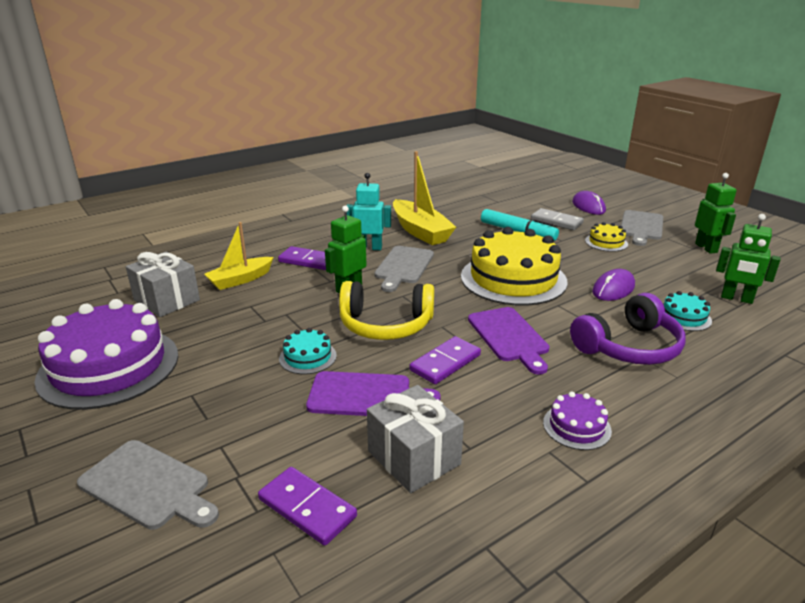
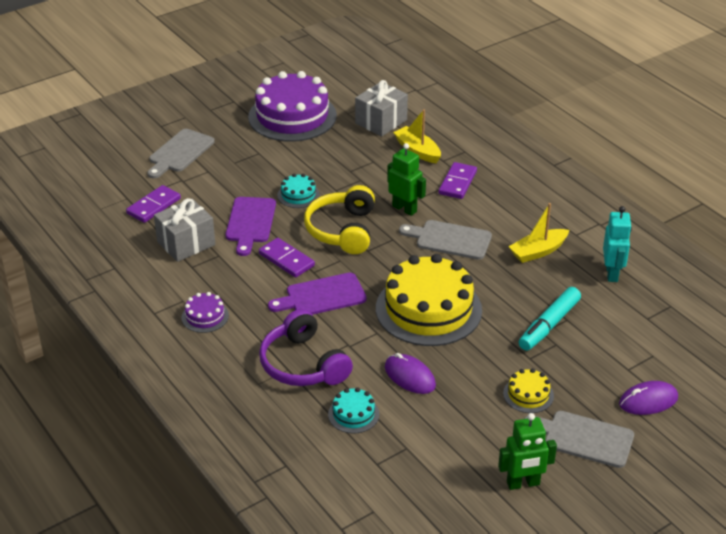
camera: 90 degrees right, 10 degrees up
turquoise robot [347,173,391,250] -> turquoise robot moved to [603,206,632,282]
yellow boat [393,151,456,245] -> yellow boat [508,203,569,263], size x0.65
grey domino [531,208,584,230] -> none
green robot [716,214,780,304] -> none

